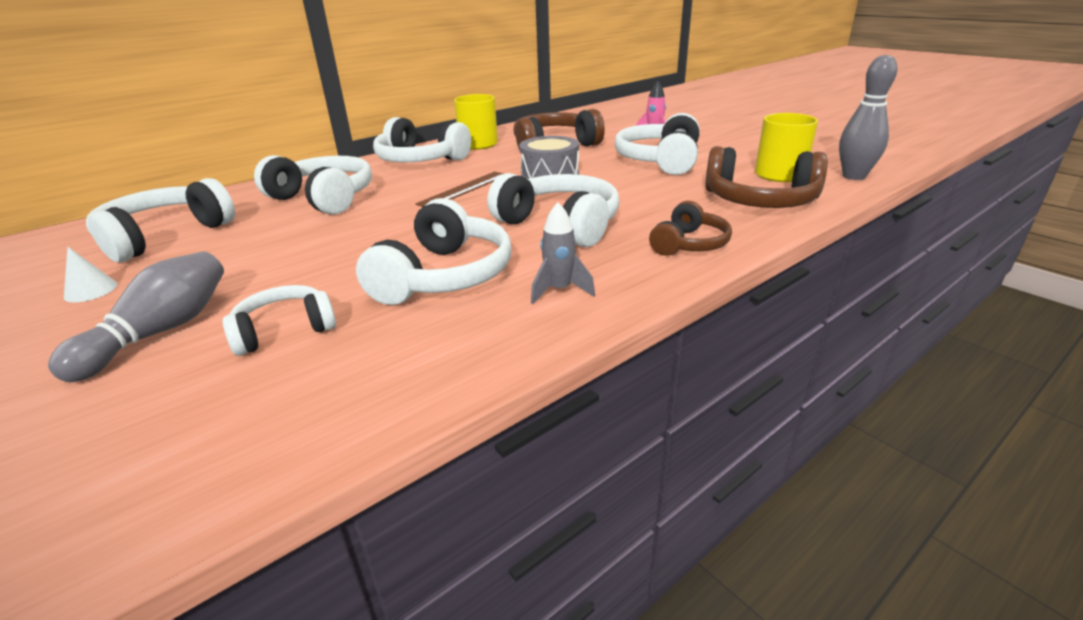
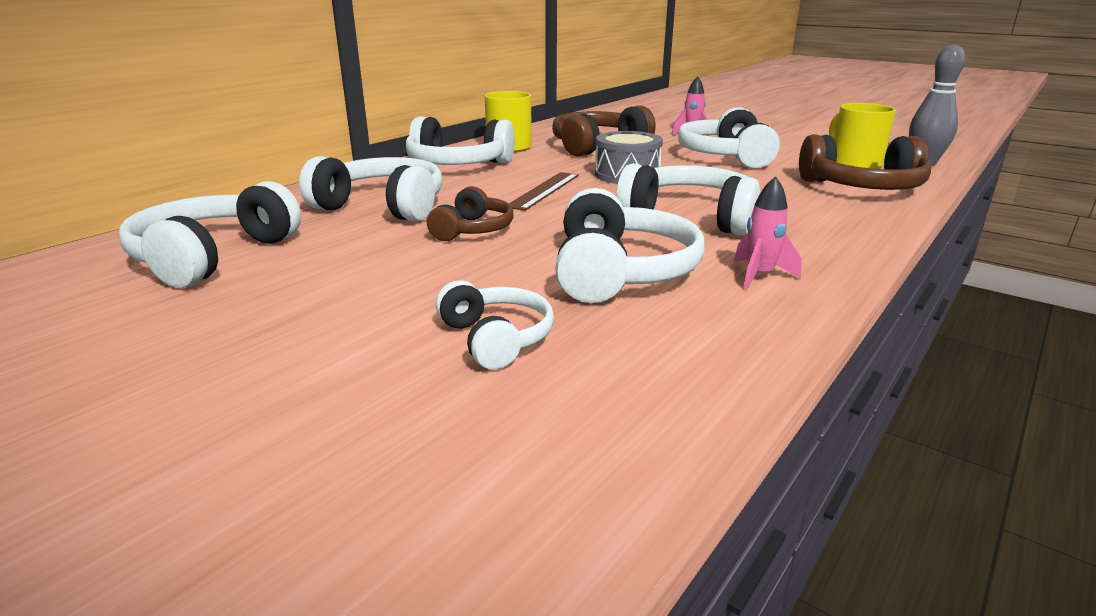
camera: 15 degrees left, 5 degrees down
grey bowling pin [48,251,224,382] -> none
white cone [64,247,118,302] -> none
white headphones [222,285,336,356] -> white headphones turned 105 degrees clockwise [436,280,554,370]
grey rocket [531,202,595,304] -> pink rocket [734,176,802,290]
brown headphones [649,201,732,256] -> brown headphones moved to [427,186,514,241]

